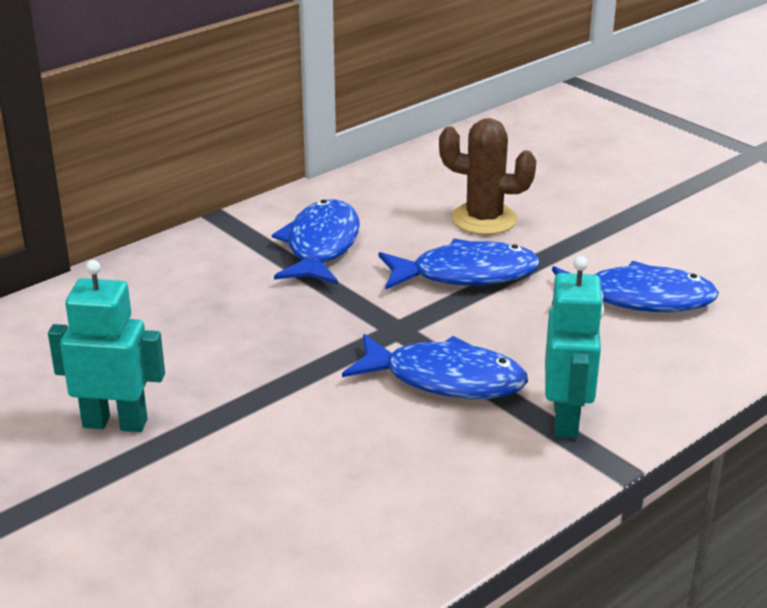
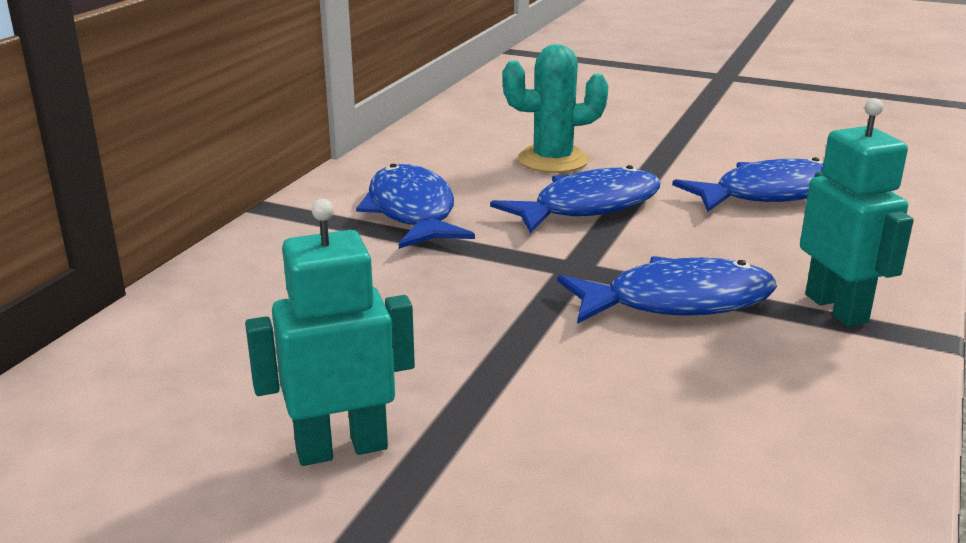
camera: 25 degrees left, 5 degrees down
brown cactus [439,118,536,235] -> turquoise cactus [502,44,608,173]

